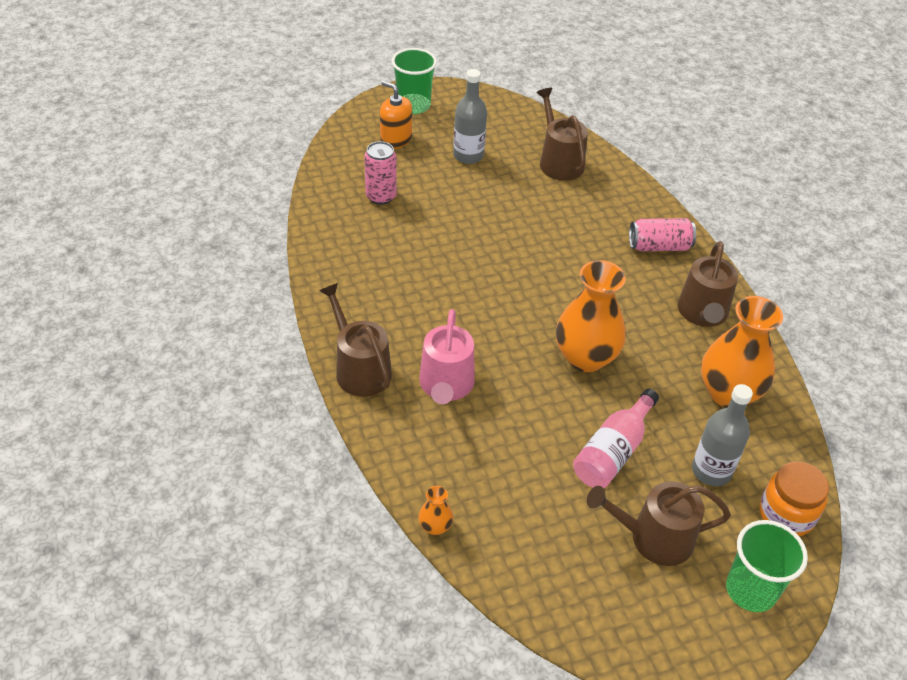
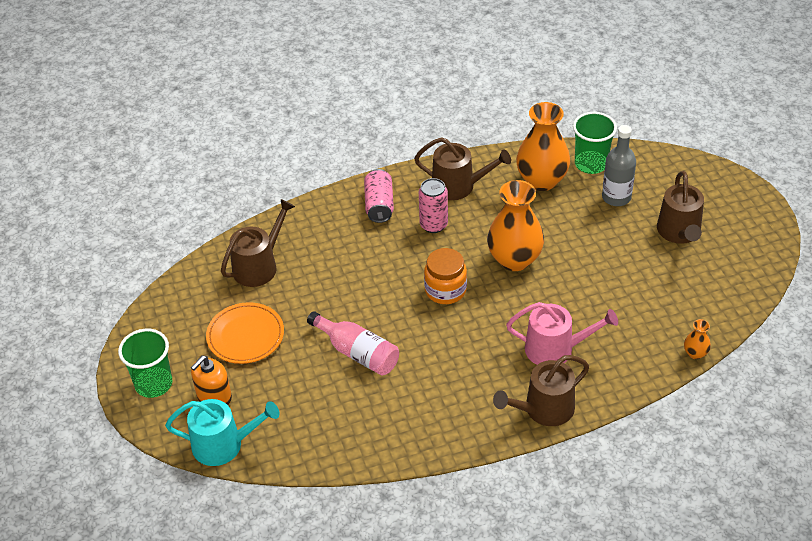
camera: 85 degrees left, 0 degrees up
pink can [364,141,397,205] -> pink can moved to [419,178,448,233]
grey bottle [453,69,487,164] -> orange plate [206,302,284,364]
brown watering can [536,88,588,181] -> brown watering can turned 150 degrees clockwise [221,199,295,287]
pink bottle [573,389,659,488] -> pink bottle moved to [307,311,399,376]
green cup [726,520,808,612] -> green cup moved to [573,112,617,174]
orange jar [760,461,829,536] -> orange jar moved to [424,248,467,304]
none -> turquoise watering can [165,399,279,466]

